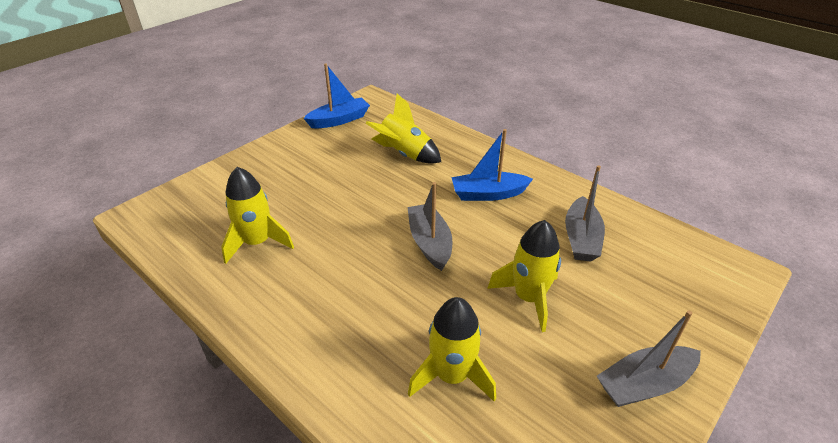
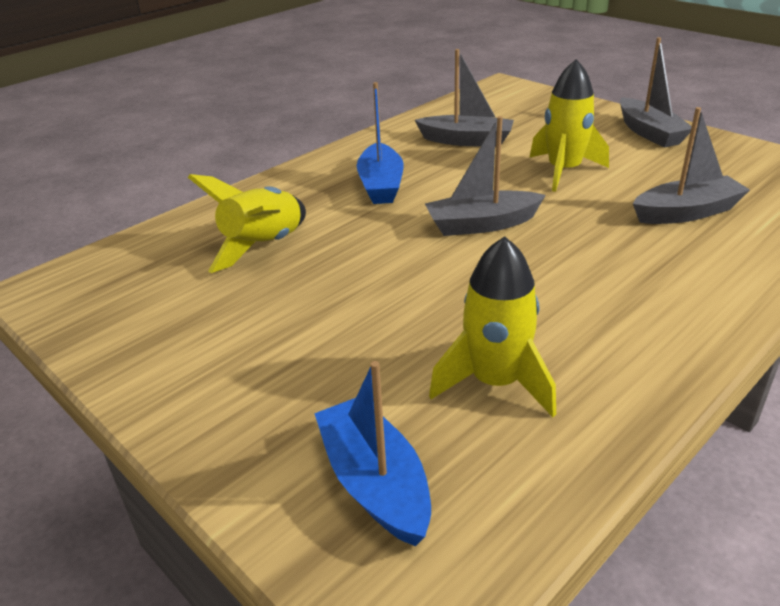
camera: 85 degrees left, 5 degrees down
blue boat [303,63,370,128] -> blue boat moved to [314,361,431,546]
yellow rocket [408,297,496,402] -> grey boat [633,107,750,224]

